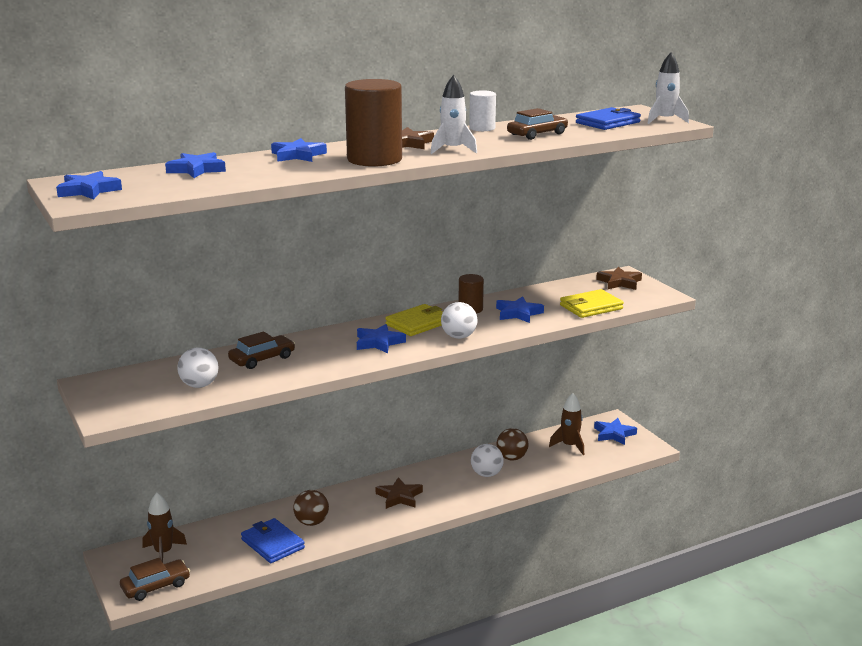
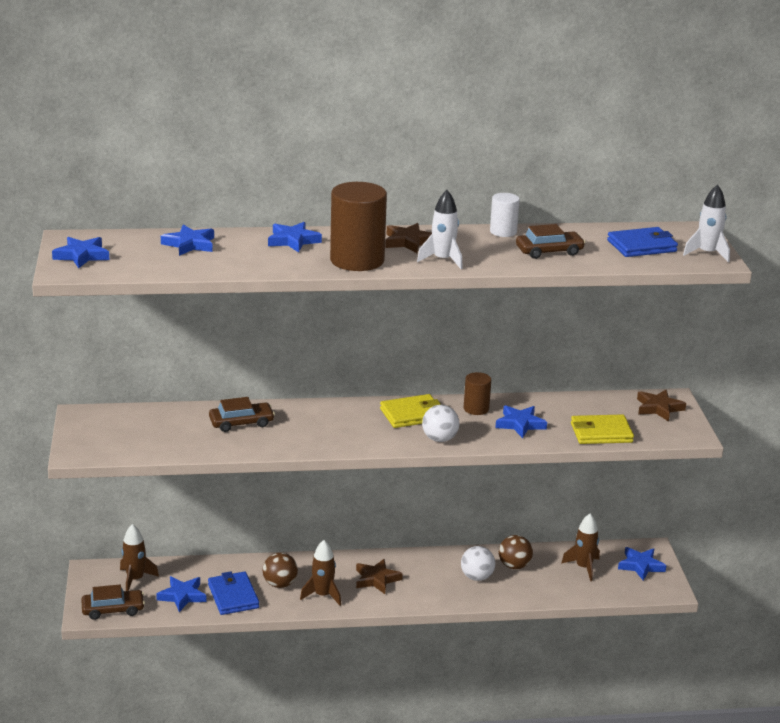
camera: 20 degrees right, 5 degrees up
white ball [177,348,219,388] -> none
blue star [357,324,406,353] -> blue star moved to [156,576,207,612]
none -> brown rocket [300,540,341,606]

